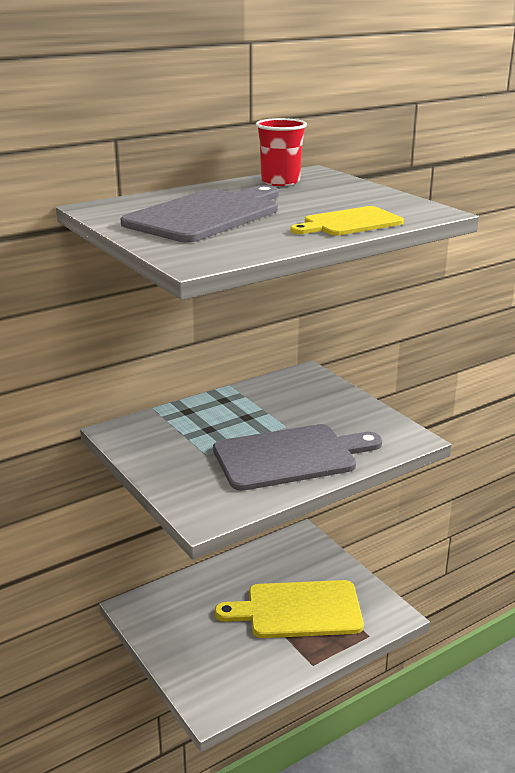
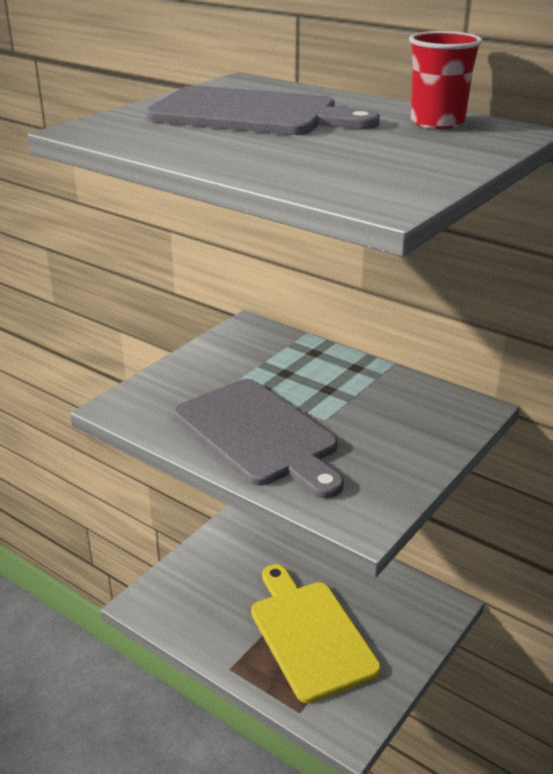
camera: 70 degrees right, 5 degrees up
yellow cutting board [291,206,404,236] -> none

